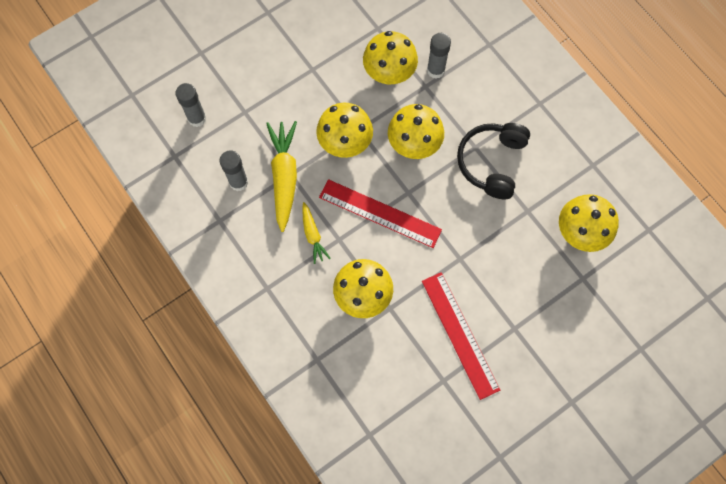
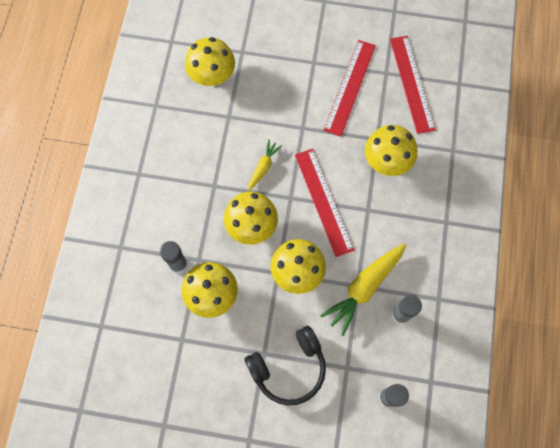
camera: 135 degrees left, 0 degrees up
yellow carrot [302,202,331,264] -> yellow carrot moved to [248,139,282,191]
black headphones [457,123,530,199] -> black headphones moved to [245,326,326,405]
none -> red ruler [390,36,436,134]

